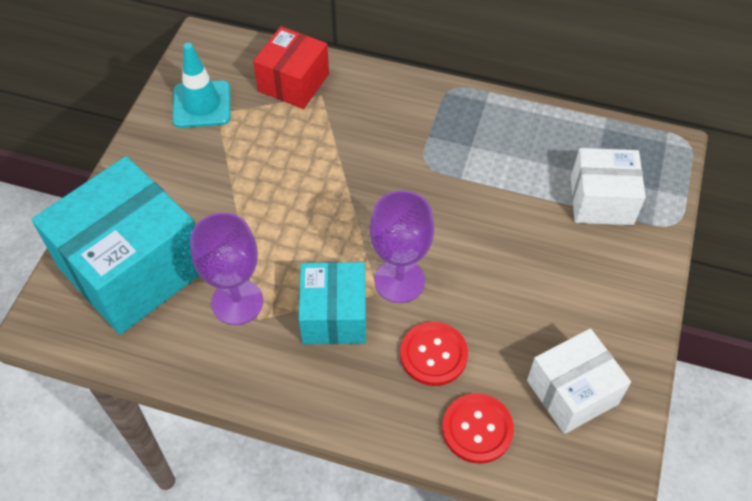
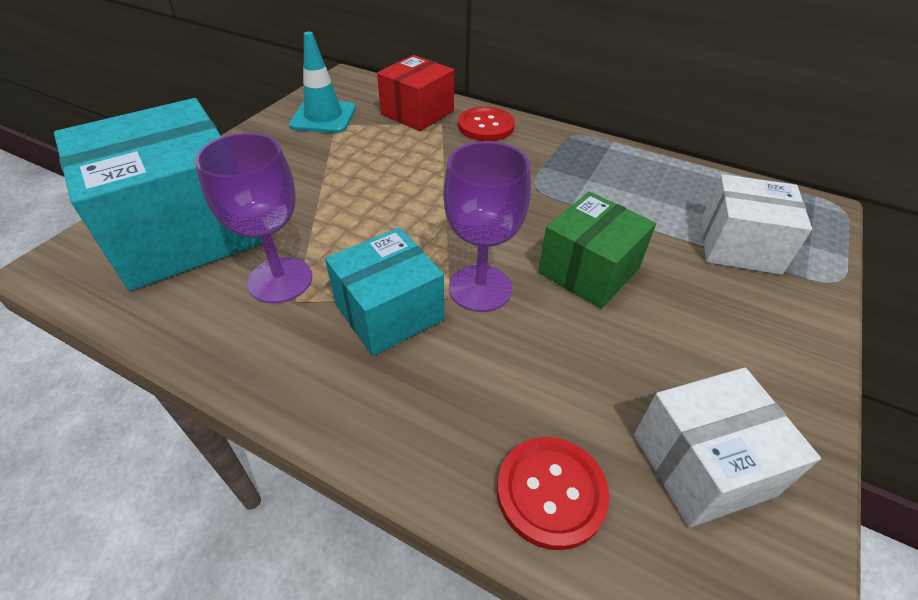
camera: 10 degrees right, 10 degrees down
turquoise box [299,262,366,344] -> turquoise box turned 45 degrees clockwise [325,227,444,356]
red button [400,321,468,386] -> red button moved to [458,107,515,141]
none -> green box [538,192,656,309]

